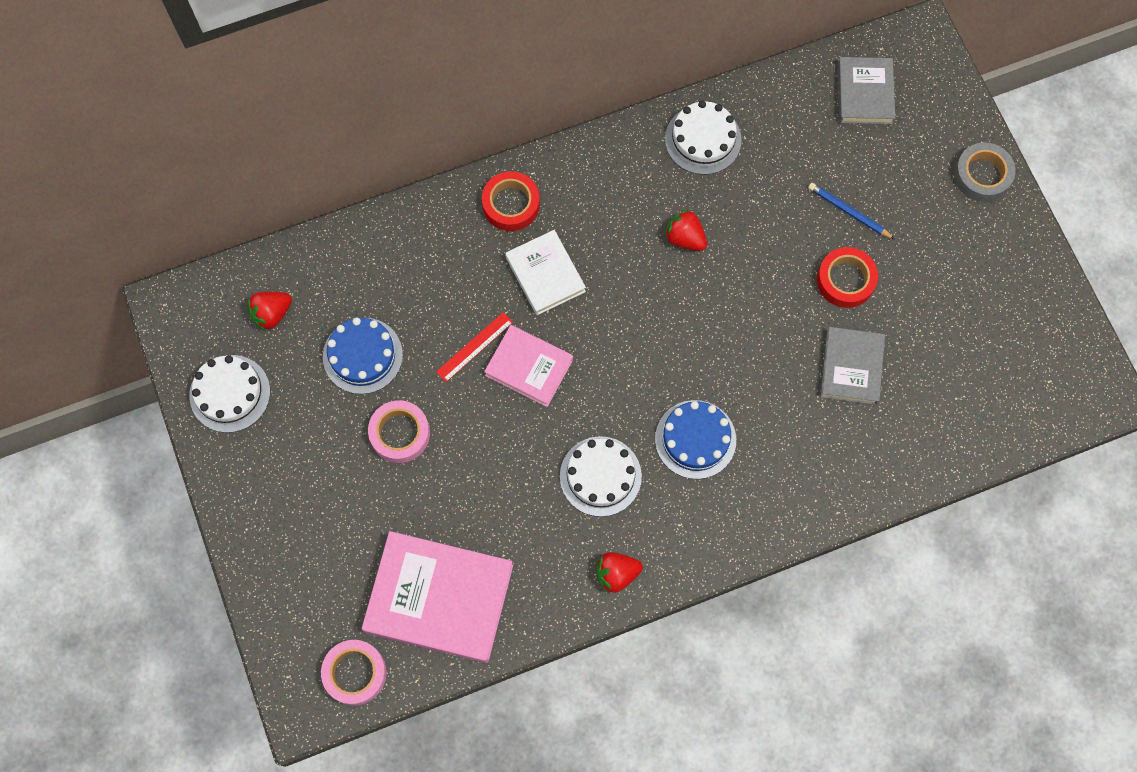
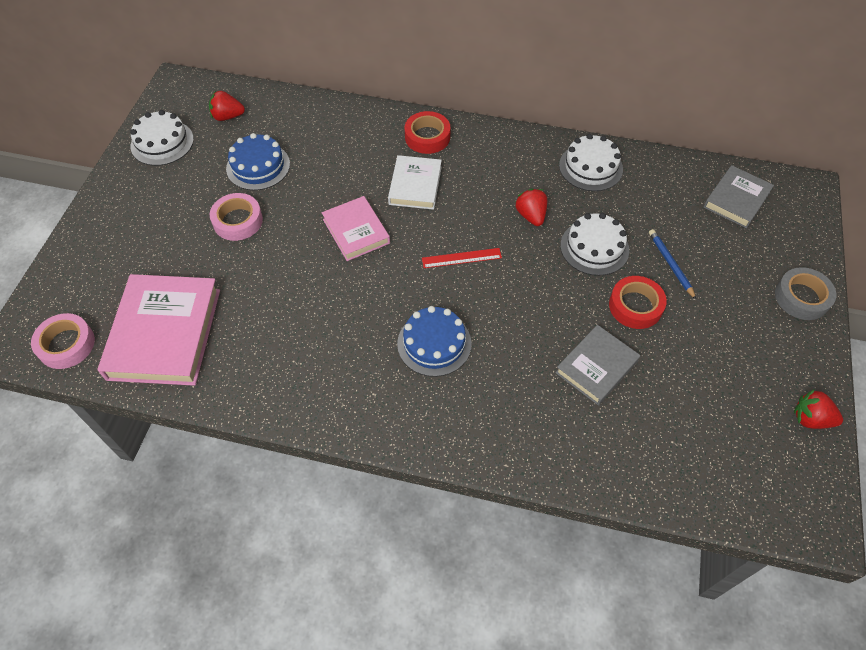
camera: 35 degrees right, 15 degrees down
pink book [362,531,513,663] -> pink book turned 45 degrees clockwise [97,274,220,386]
red ruler [436,312,513,382] -> red ruler moved to [422,248,502,268]
white cake [560,436,642,517] -> white cake moved to [560,213,629,276]
red strawberry [596,552,643,593] -> red strawberry moved to [794,389,843,429]

